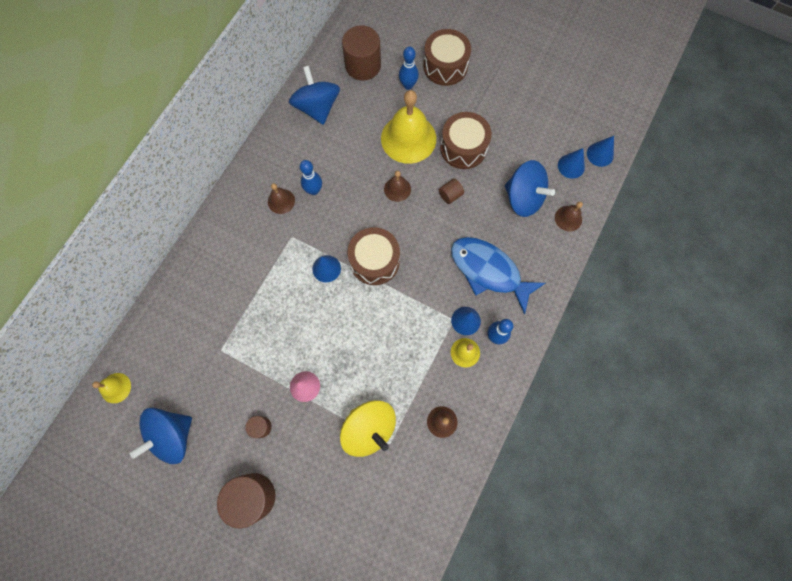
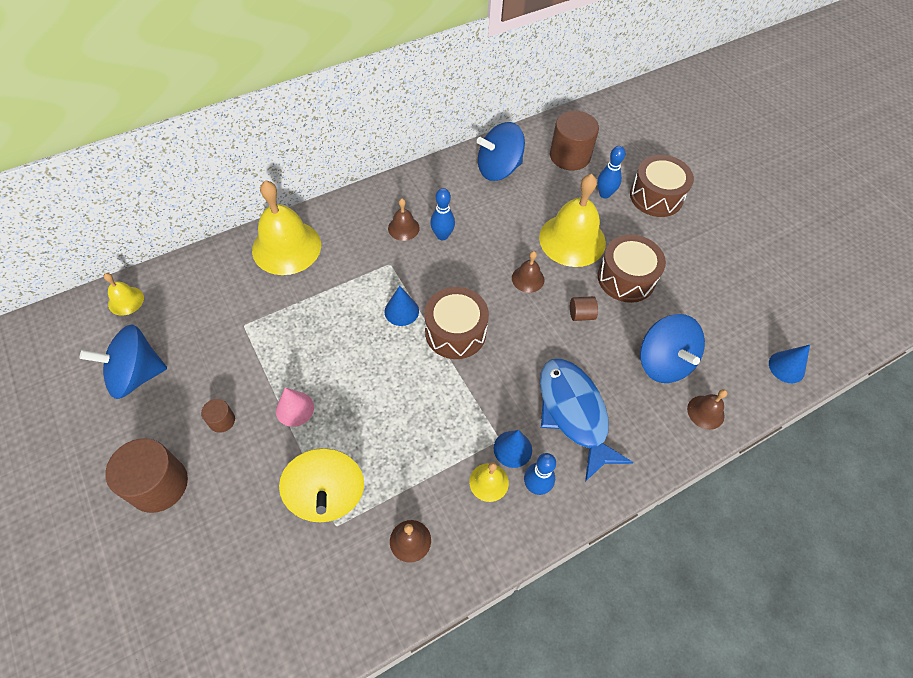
camera: 30 degrees right, 15 degrees down
blue spinning top [289,66,340,125] -> blue spinning top turned 120 degrees counterclockwise [477,122,525,181]
blue cone [558,148,585,179] -> none
none -> yellow bell [252,180,321,275]

